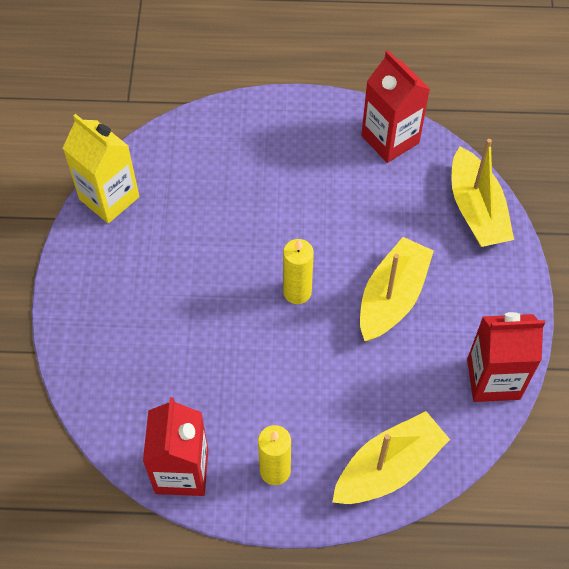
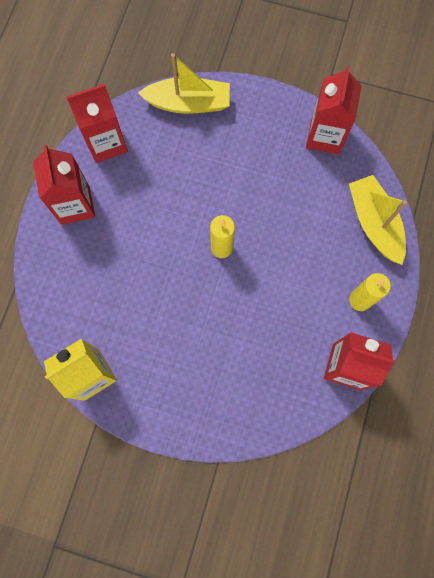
camera: 75 degrees left, 15 degrees up
yellow boat [360,237,434,341] -> none
none -> red carton [33,145,95,225]

